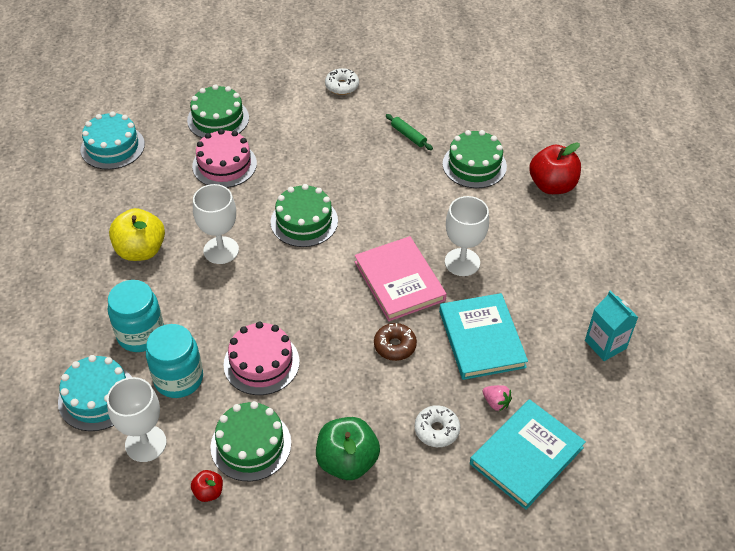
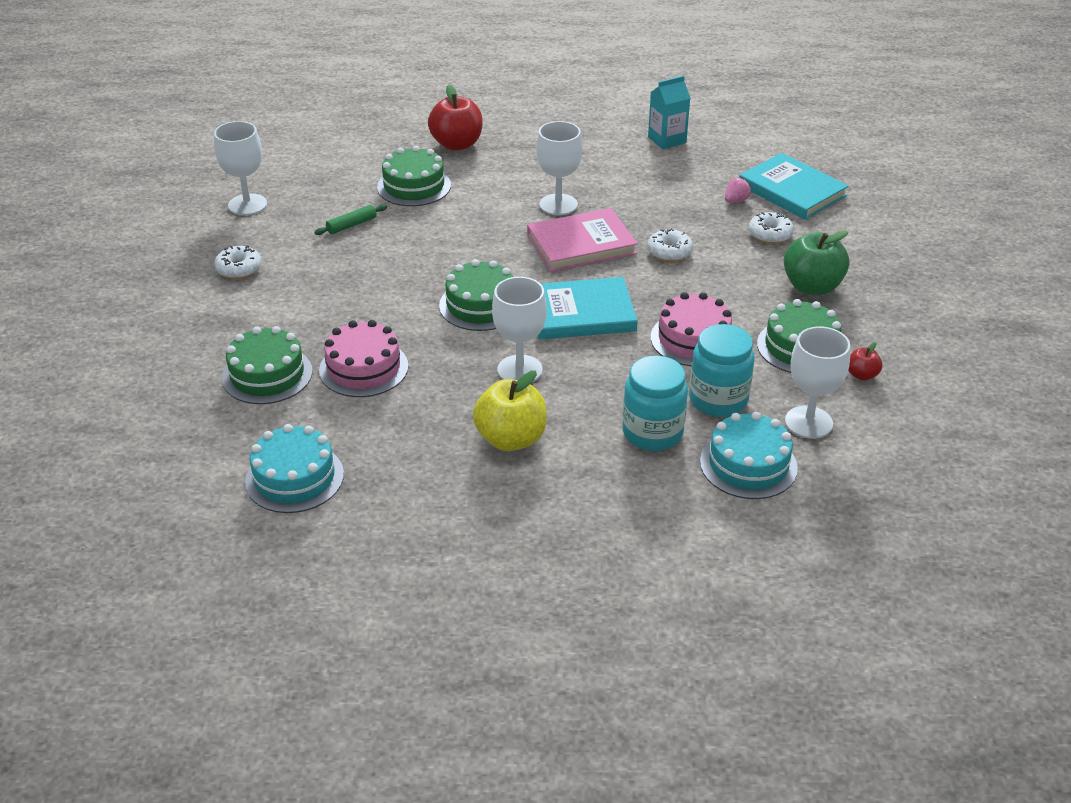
camera: 85 degrees left, 10 degrees down
brown donut [374,323,417,361] -> white donut [647,228,693,262]
turquoise book [439,293,528,380] -> turquoise book moved to [538,277,638,340]
none -> white goblet [214,121,267,216]

